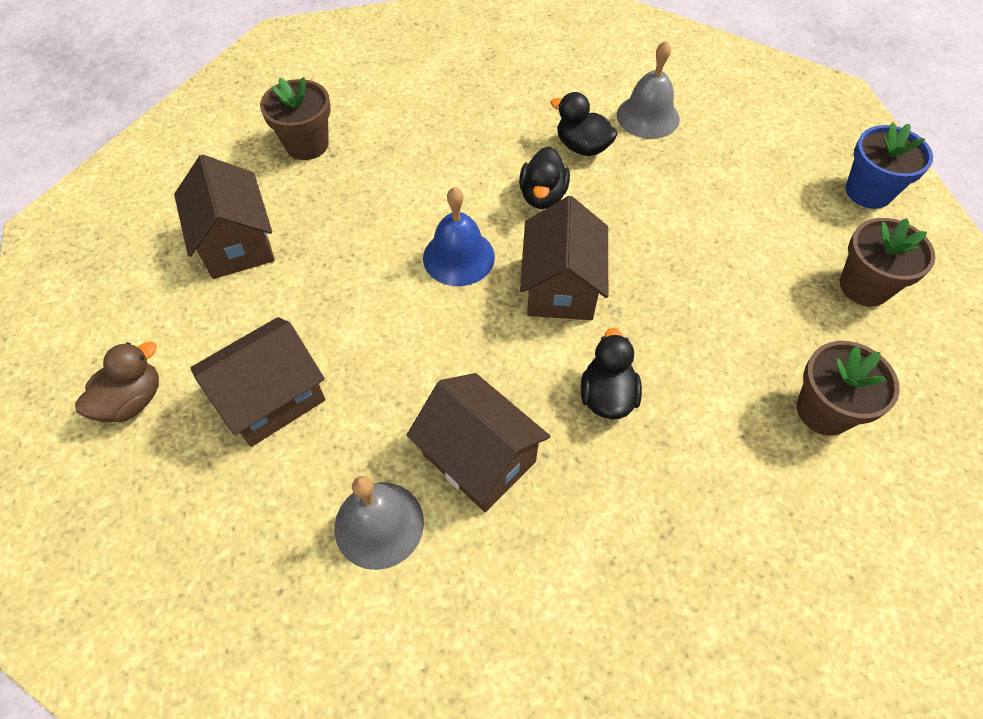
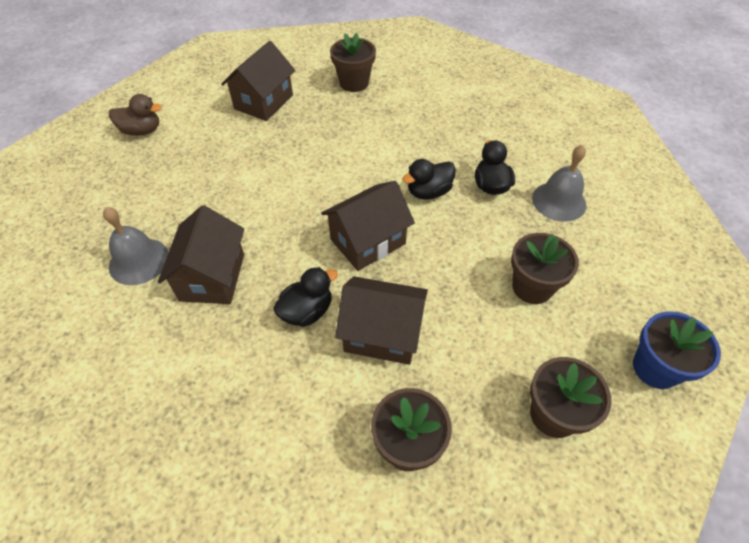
camera: 50 degrees right, 5 degrees down
brown house [191,317,325,447] -> brown house moved to [335,276,428,365]
blue bell [423,187,495,286] -> none
none -> brown flower pot [511,233,579,304]

